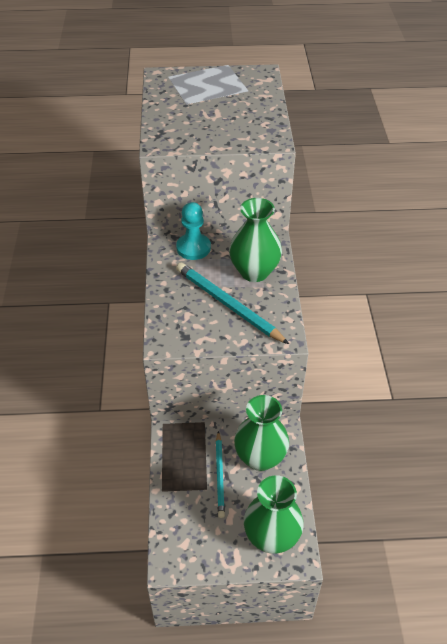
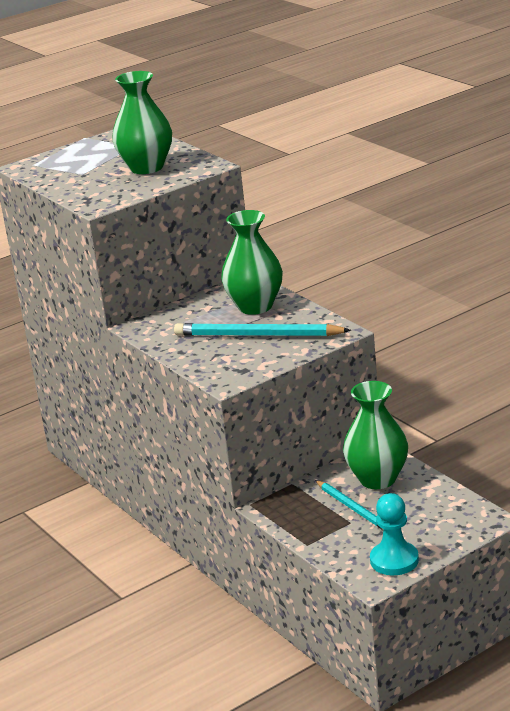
camera: 30 degrees left, 20 degrees down
turquoise pawn [176,202,211,260] -> turquoise pawn moved to [370,493,419,575]
green vase [244,475,304,554] -> green vase moved to [112,71,172,174]

